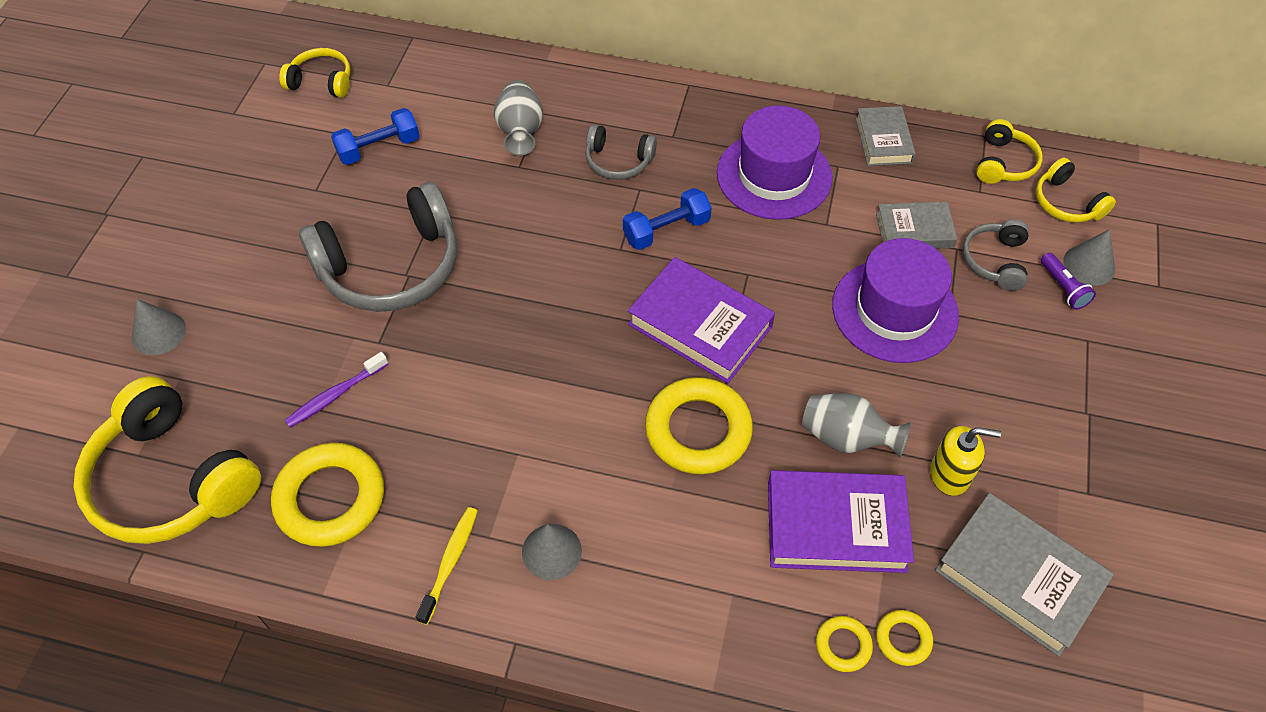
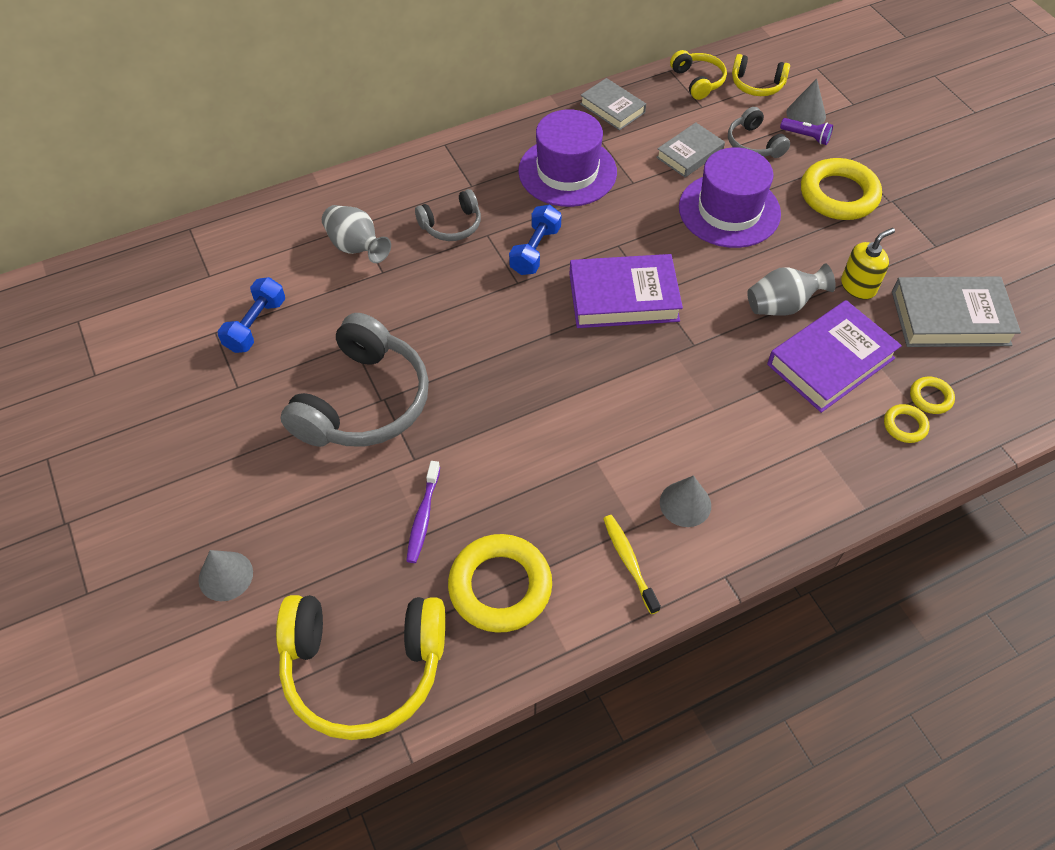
camera: 40 degrees left, 0 degrees up
yellow headphones [279,48,351,98] -> none
yellow ring [645,377,753,475] -> yellow ring moved to [801,158,882,220]

